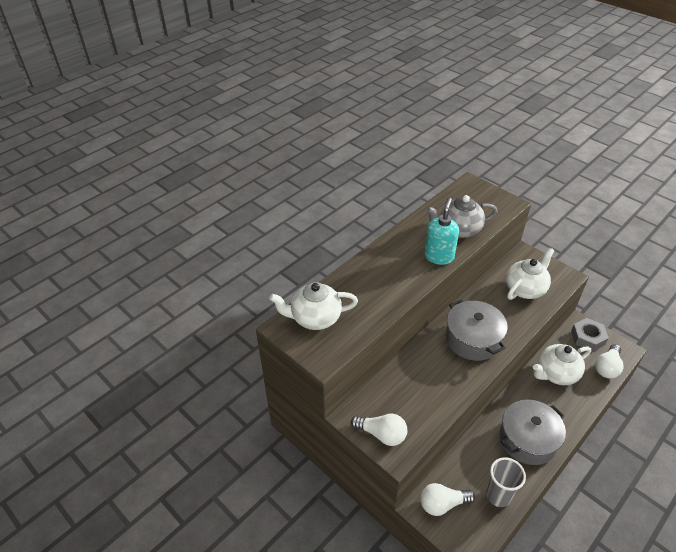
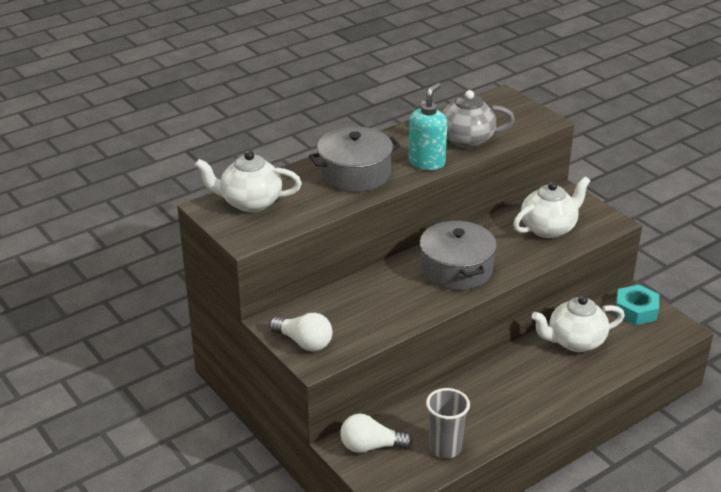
camera: 10 degrees right, 10 degrees down
grey pot [500,400,566,465] -> grey pot moved to [309,127,401,192]
grey nut [571,318,609,352] -> turquoise nut [615,285,659,325]
white light bulb [595,344,624,378] -> none

